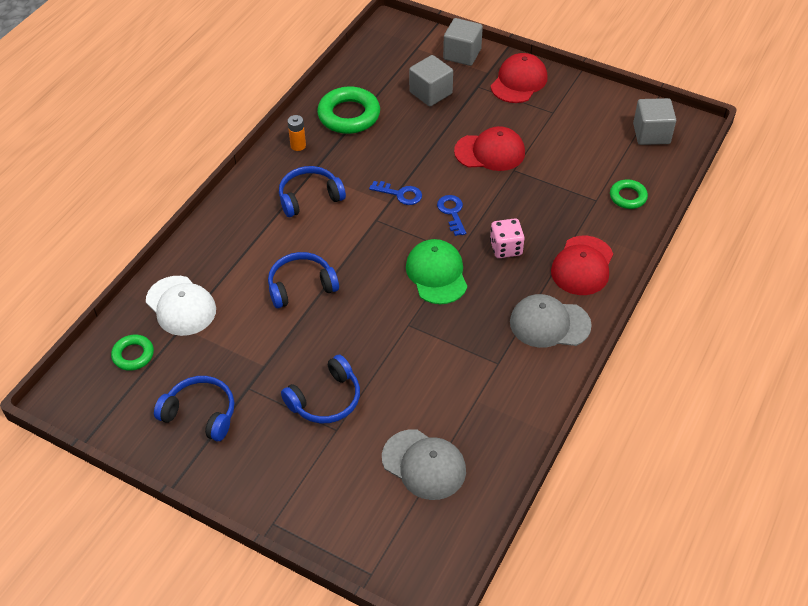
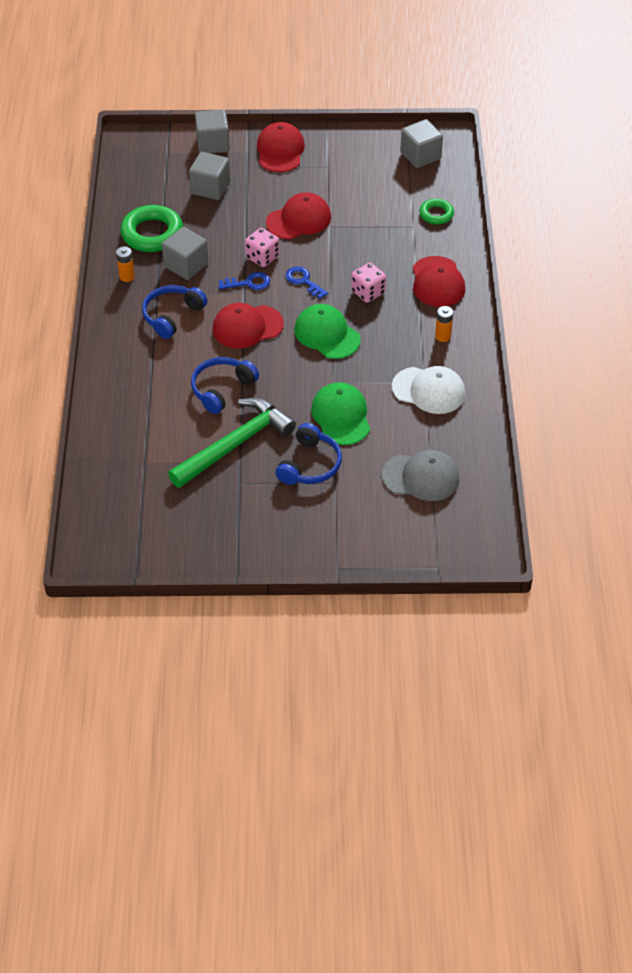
camera: 30 degrees left, 0 degrees up
green ring [111,335,154,371] -> none
white cap [146,276,216,336] -> white cap moved to [392,366,465,414]
blue headphones [154,376,234,441] -> none
grey cap [510,294,592,348] -> orange battery [435,306,453,342]
none -> grey cube [162,227,208,280]
none -> green hammer [168,398,296,488]
none -> red cap [212,303,284,349]
none -> pink dice [245,228,279,267]
none -> green cap [311,382,370,445]

